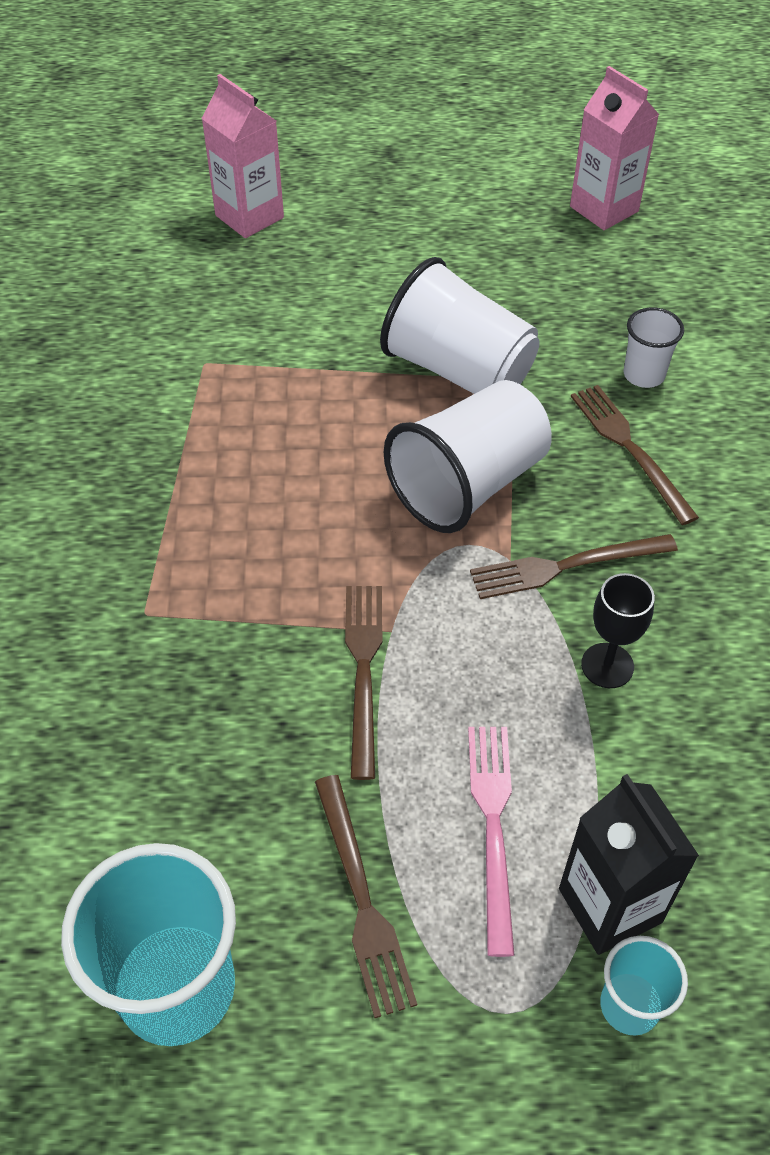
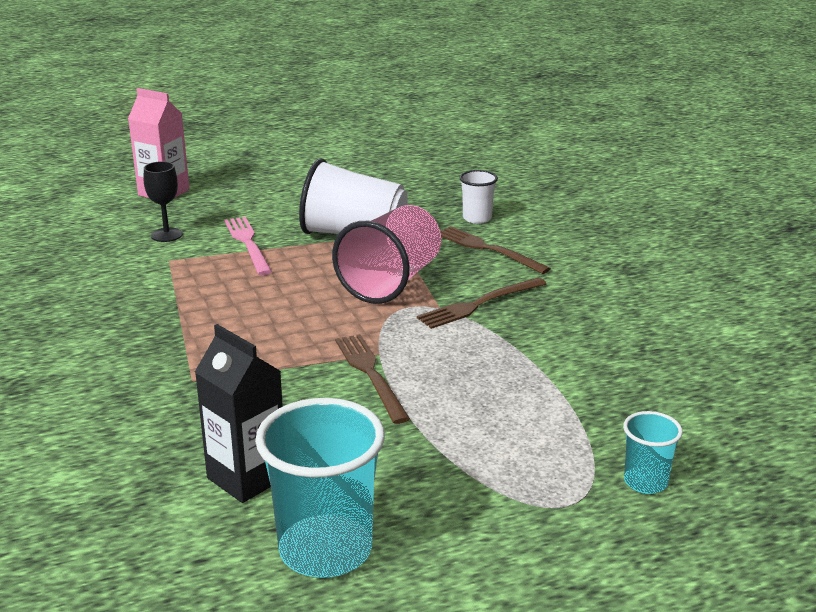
camera: 20 degrees left, 25 degrees down
brown fork [315,775,417,1018] -> none
white cup [384,380,552,533] -> pink cup [332,205,441,304]
pink fork [468,727,515,957] -> pink fork moved to [224,217,272,275]
black carton [559,774,699,955] -> black carton moved to [195,324,283,503]
pink carton [570,66,659,230] -> none
black goblet [581,573,655,688] -> black goblet moved to [144,161,183,242]

